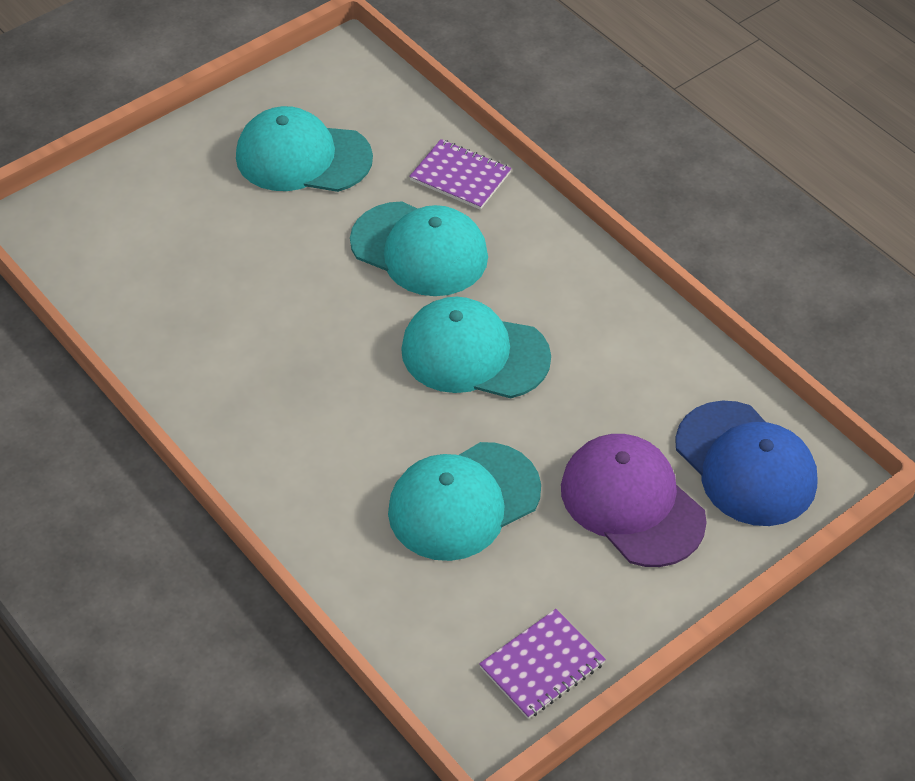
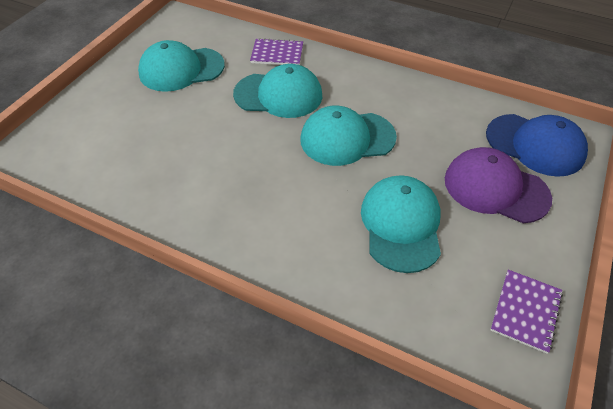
camera: 25 degrees left, 0 degrees up
turquoise cap [388,442,541,561] -> turquoise cap turned 150 degrees clockwise [361,175,441,273]

